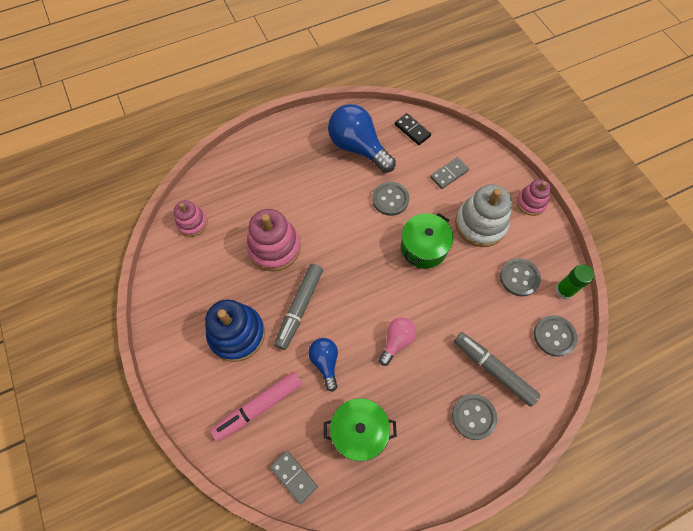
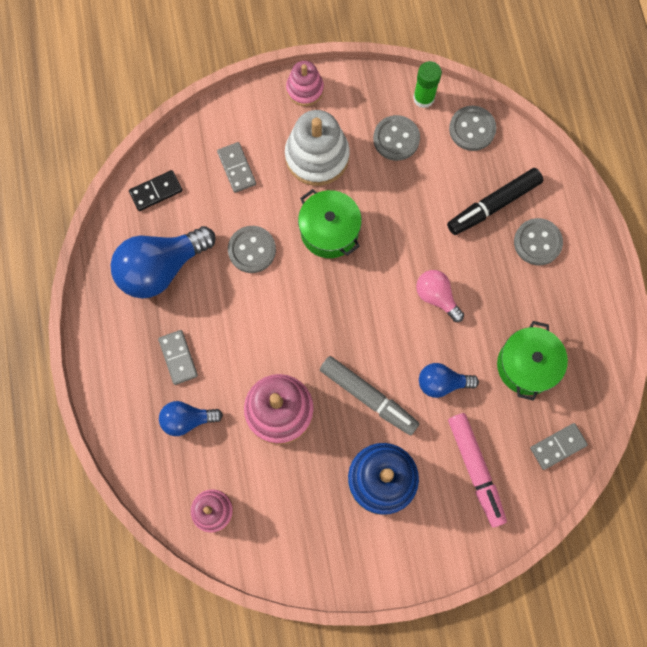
camera: 75 degrees left, 10 degrees up
grey marker [454,332,541,407] -> black marker [447,168,543,235]
none -> grey domino [158,330,198,385]
none -> blue light bulb [159,401,223,436]

